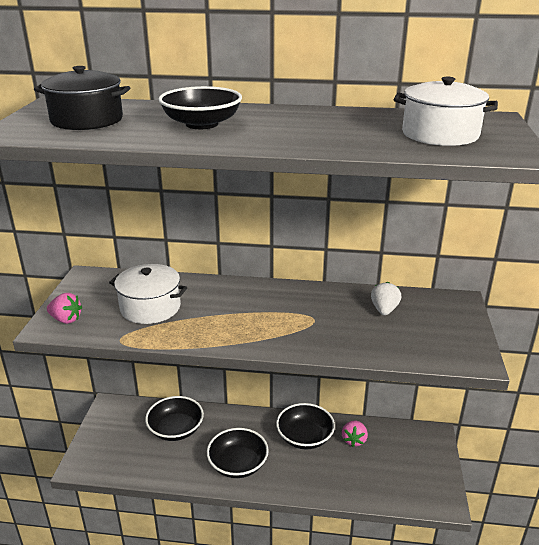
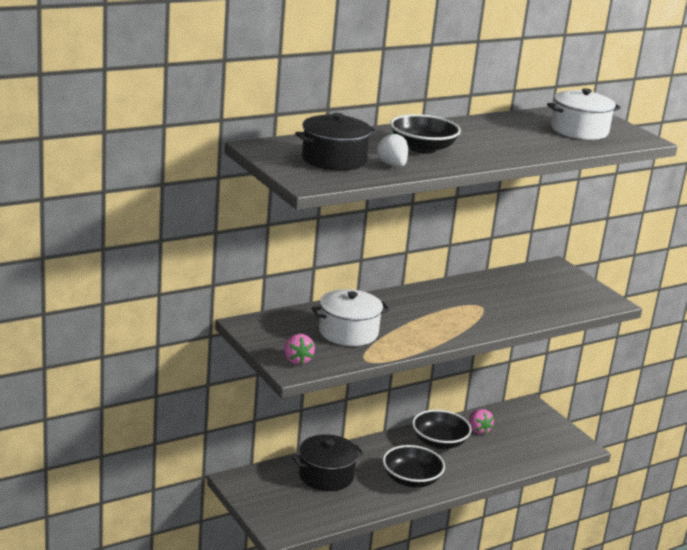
camera: 40 degrees left, 5 degrees down
pink strawberry [47,293,82,324] -> pink strawberry turned 90 degrees clockwise [284,334,315,365]
black bowl [145,396,204,441] -> black pot [292,434,364,491]
white strawberry [371,282,402,315] -> white strawberry moved to [377,133,408,167]

